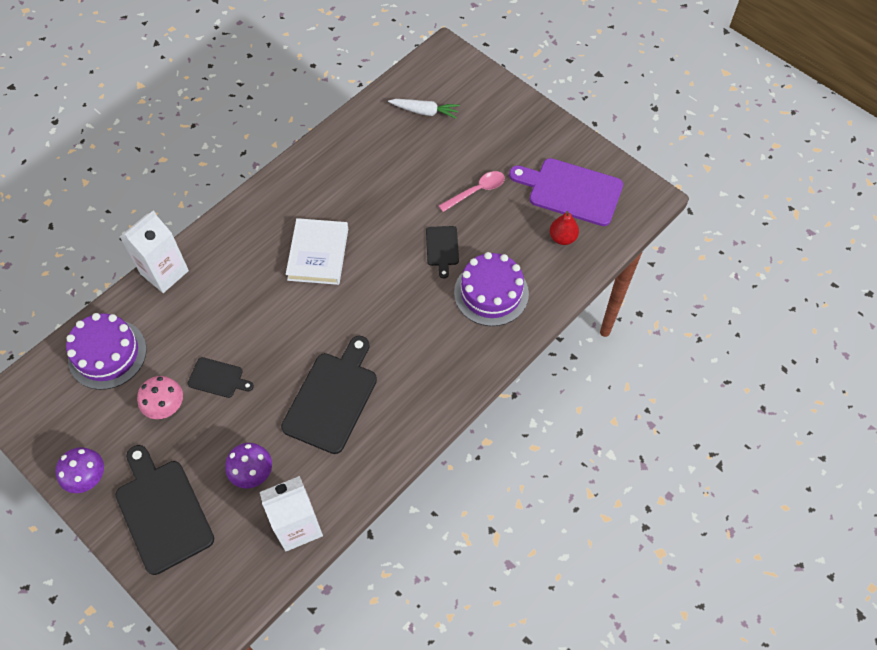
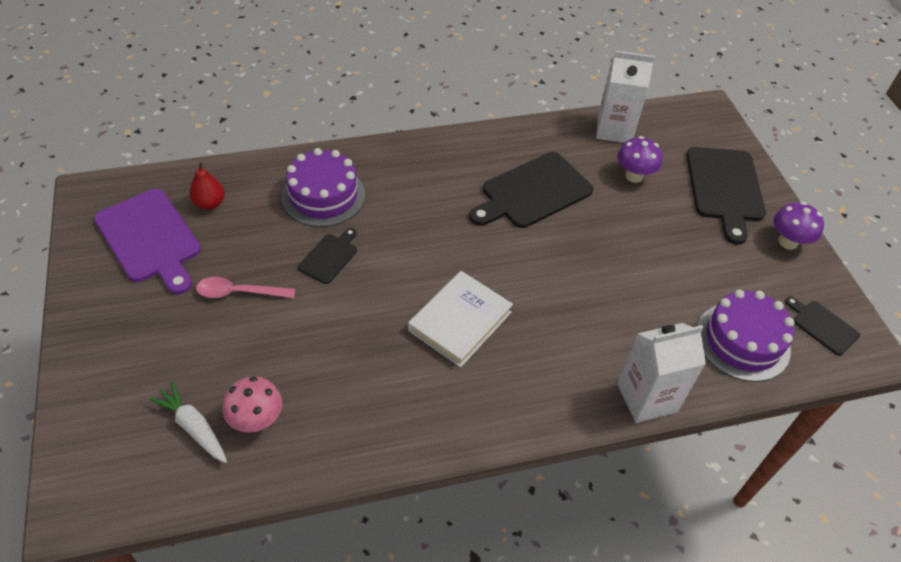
camera: 150 degrees left, 10 degrees down
pink mushroom [137,376,183,419] -> pink mushroom moved to [223,376,282,433]
black cutting board [187,357,254,398] -> black cutting board moved to [785,296,860,356]

